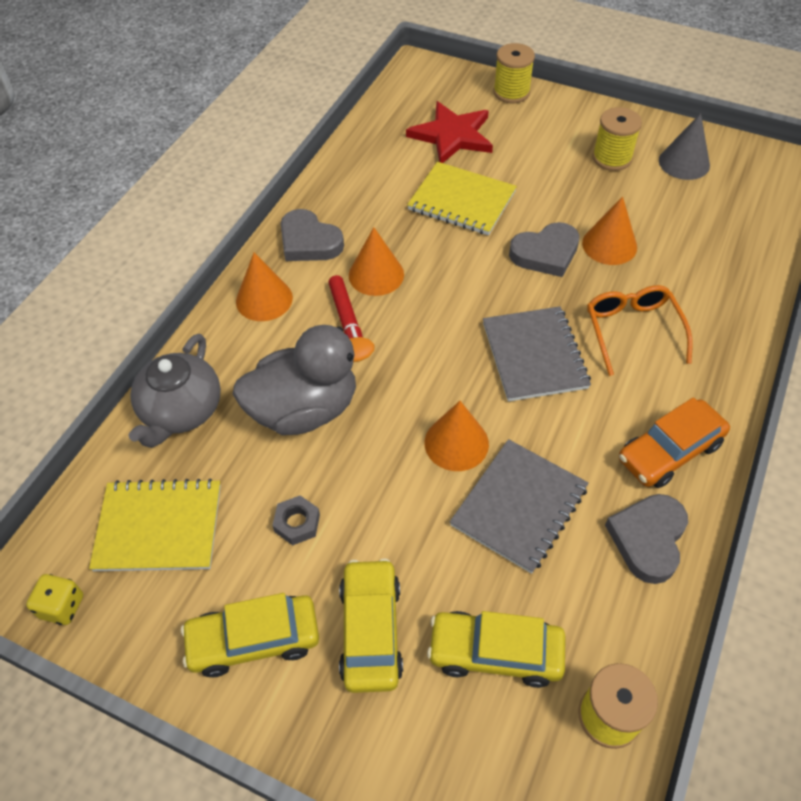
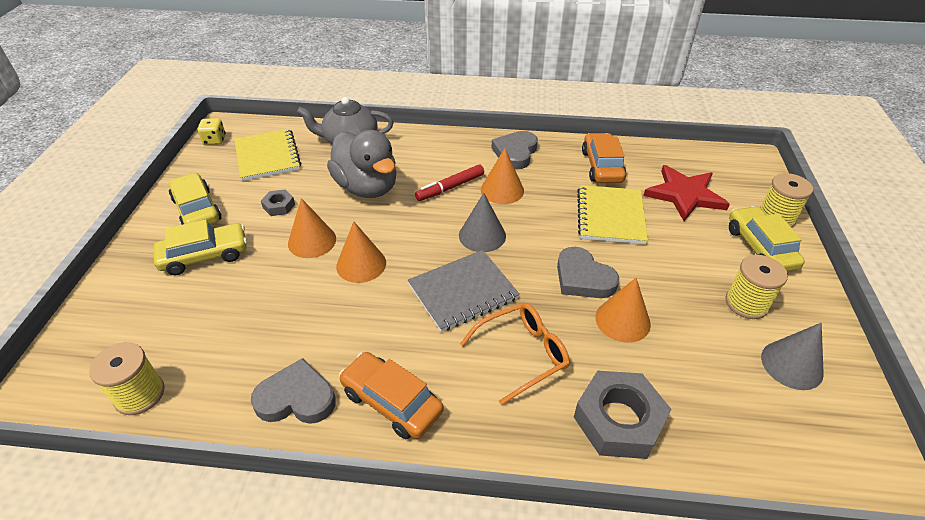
camera: 70 degrees right, 10 degrees down
orange cone [236,253,293,321] -> orange cone moved to [288,198,336,258]
yellow car [427,611,566,688] -> yellow car moved to [729,206,805,271]
grey notebook [450,439,589,574] -> none
none -> grey cone [459,193,506,252]
none -> grey nut [574,371,671,459]
none -> orange car [582,133,626,183]

